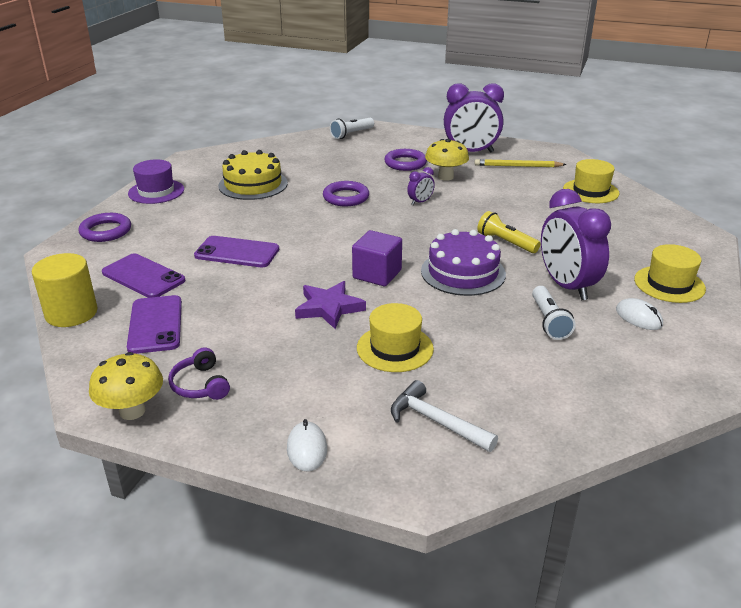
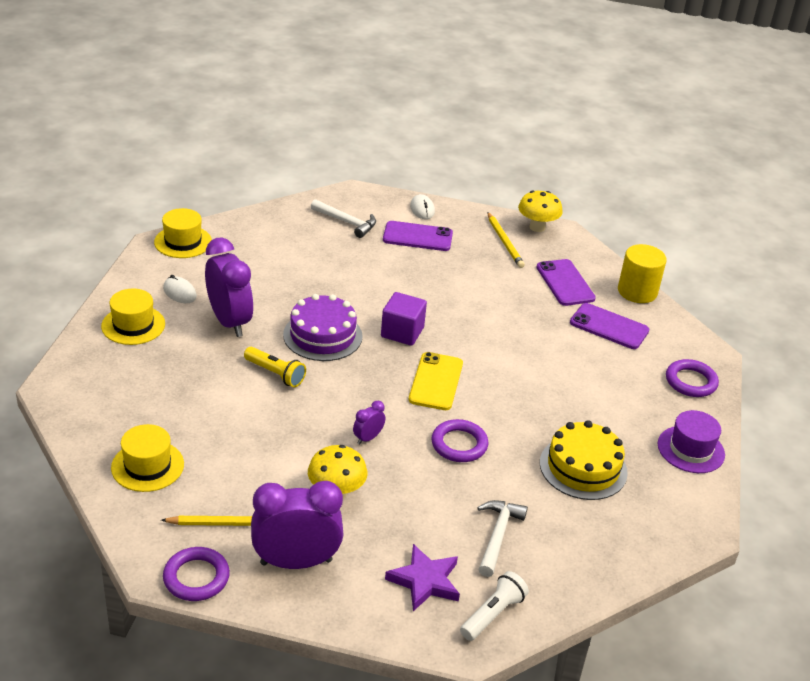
camera: 170 degrees right, 5 degrees up
purple headphones [168,347,230,400] -> yellow pencil [487,212,525,268]
purple phone [194,236,279,267] -> purple phone moved to [383,221,453,251]
purple star [295,281,366,329] -> purple star moved to [385,544,460,611]
yellow hat [357,303,434,372] -> yellow hat moved to [154,208,212,258]
purple ring [384,149,427,171] -> purple ring moved to [163,547,230,601]
white flashlight [532,286,576,340] -> none
none -> yellow phone [409,352,463,410]
none -> white hammer [477,500,528,577]

